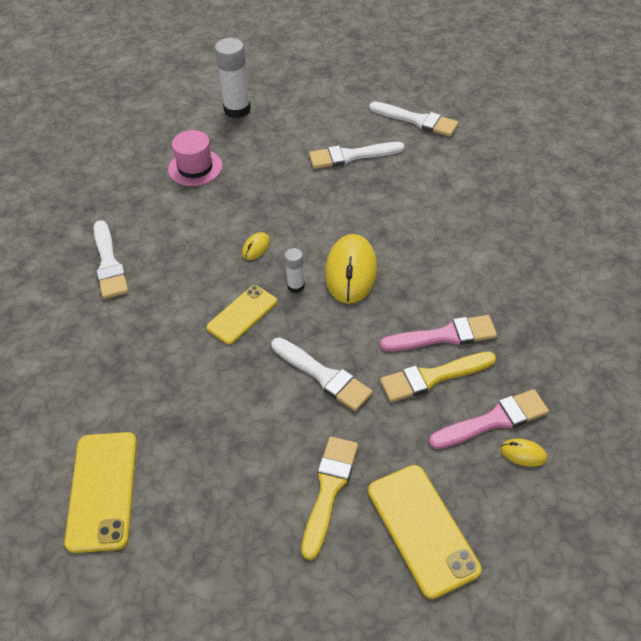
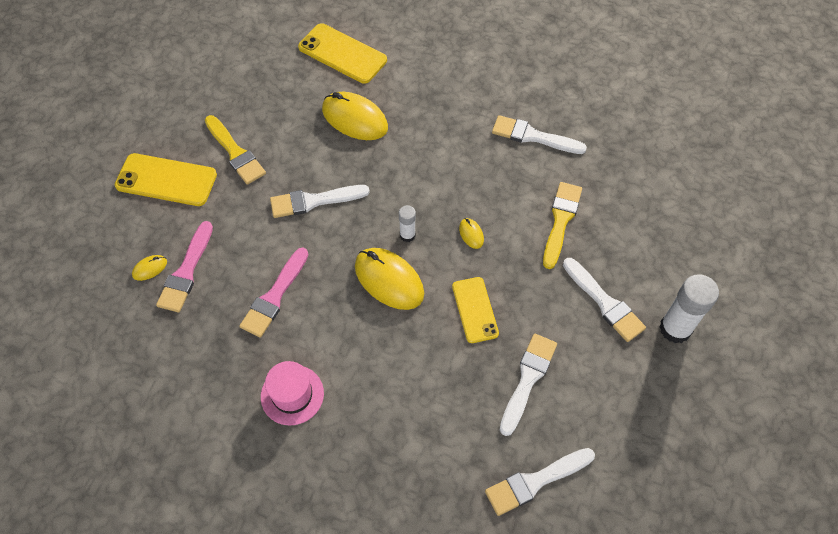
camera: 125 degrees right, 10 degrees up
pink hat [168,130,222,186] -> pink hat moved to [261,361,324,425]
yellow phone [206,285,277,344] -> yellow phone moved to [452,277,499,343]
yellow brush [380,352,496,402] -> yellow brush moved to [543,182,582,269]
none -> yellow mouse [322,92,388,140]
none -> white brush [563,258,646,342]

